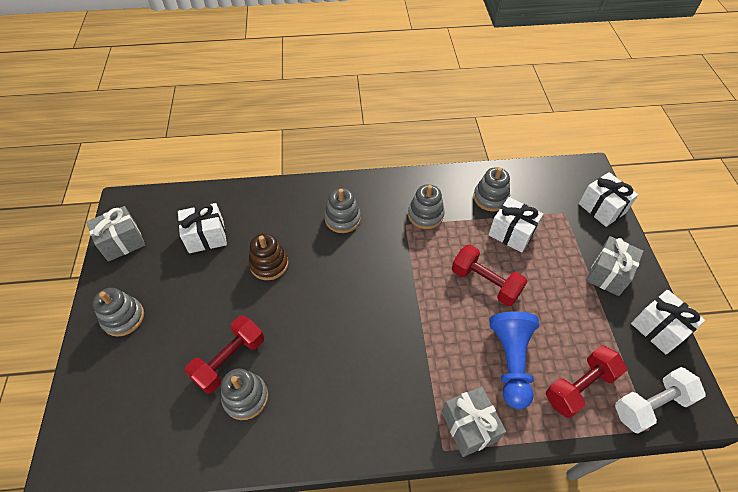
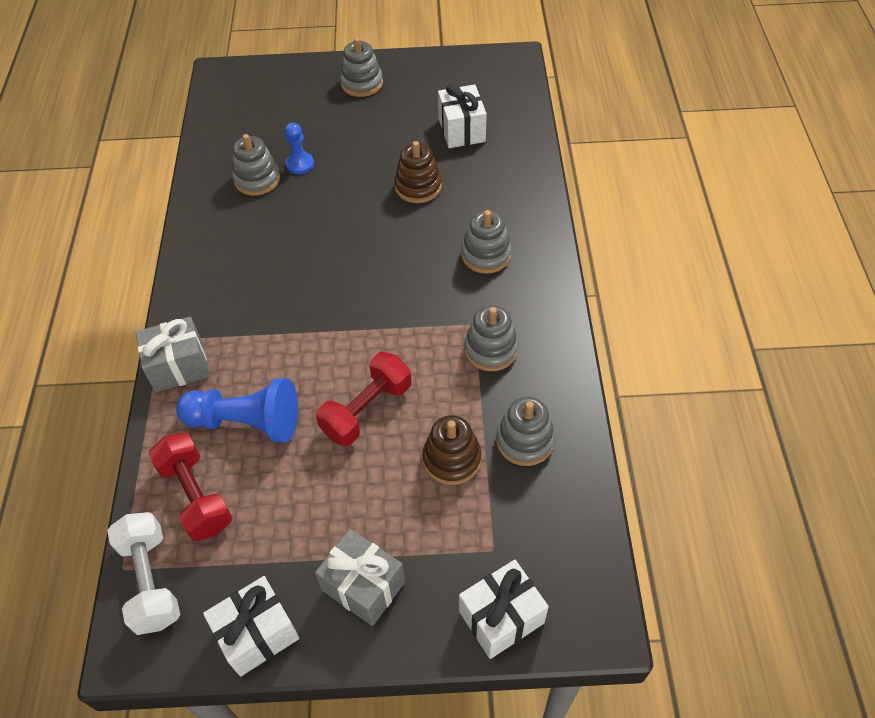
camera: 95 degrees right, 0 degrees up
grey gift [86,206,145,262] -> none
red dumbbell [185,316,264,394] -> blue pawn [285,123,314,174]
white gift [488,197,543,253] -> brown stacking toy [422,415,481,485]

